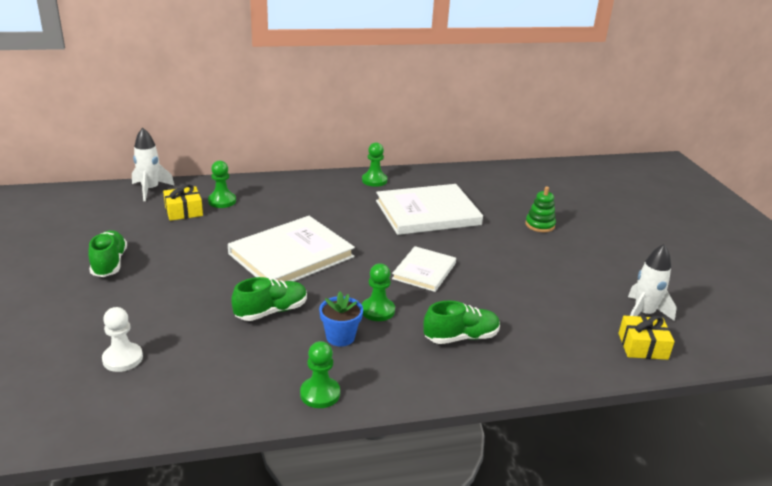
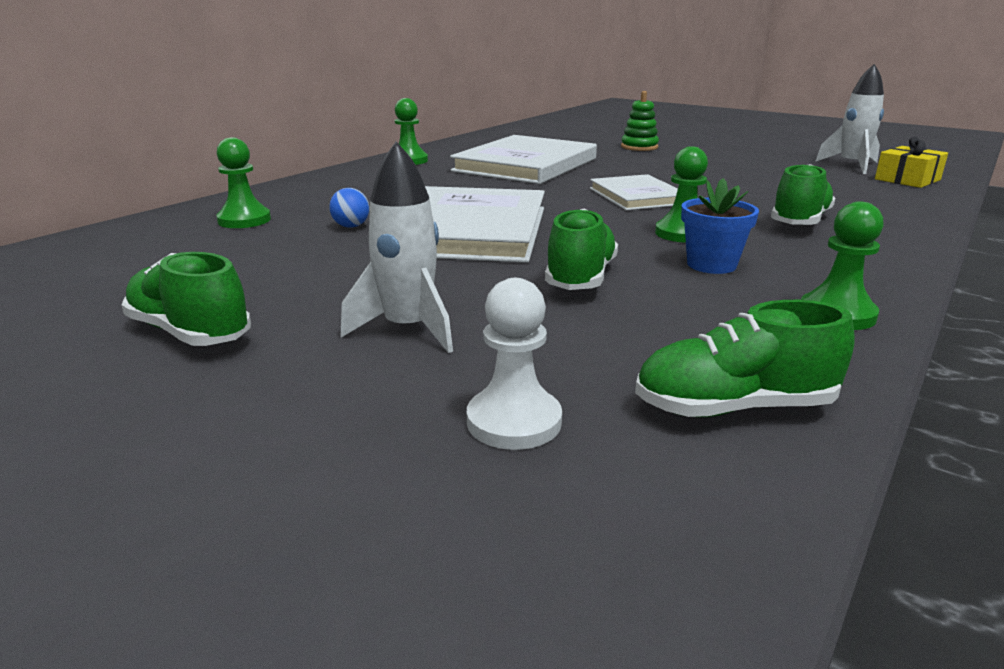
camera: 40 degrees left, 5 degrees down
white rocket [132,127,175,201] -> white rocket moved to [341,141,453,353]
yellow gift [163,184,203,221] -> none
none -> blue ball [329,188,370,228]
none -> green shoe [635,300,855,417]

